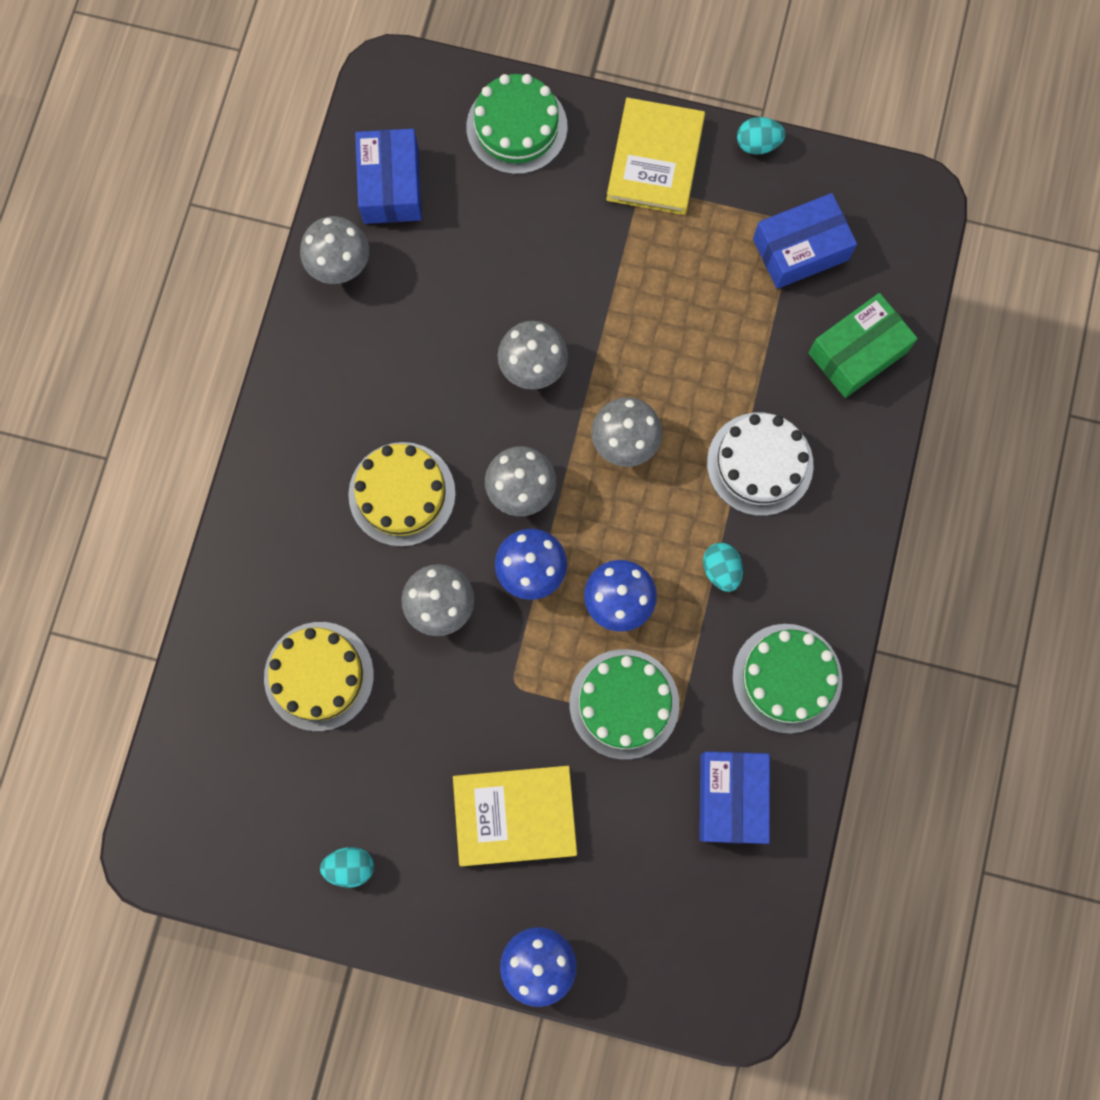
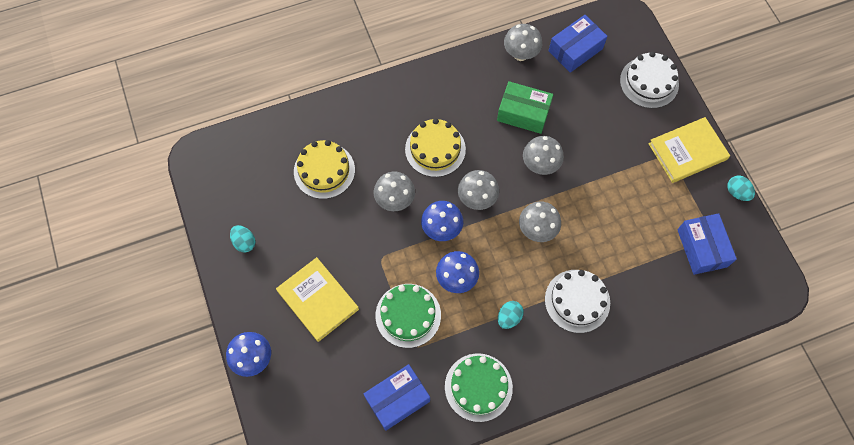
camera: 55 degrees right, 10 degrees down
green cake [466,74,568,174] -> white cake [620,52,679,108]
blue box [753,193,857,289] -> blue box turned 45 degrees clockwise [677,213,737,275]
green box [808,293,918,398] -> green box moved to [497,81,553,134]

